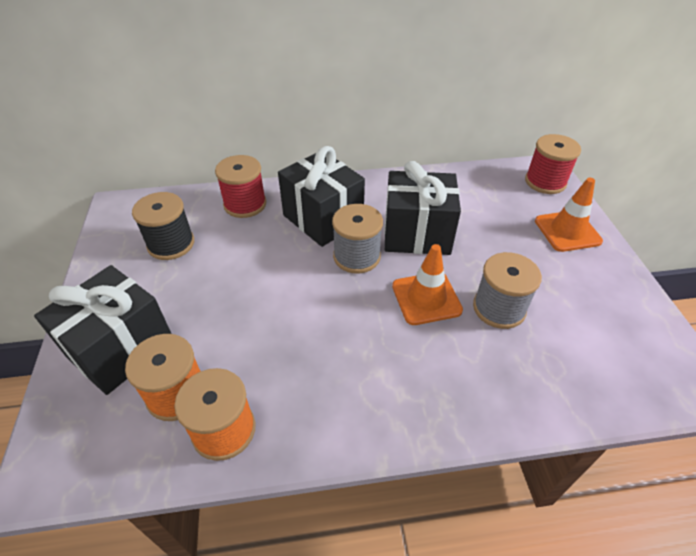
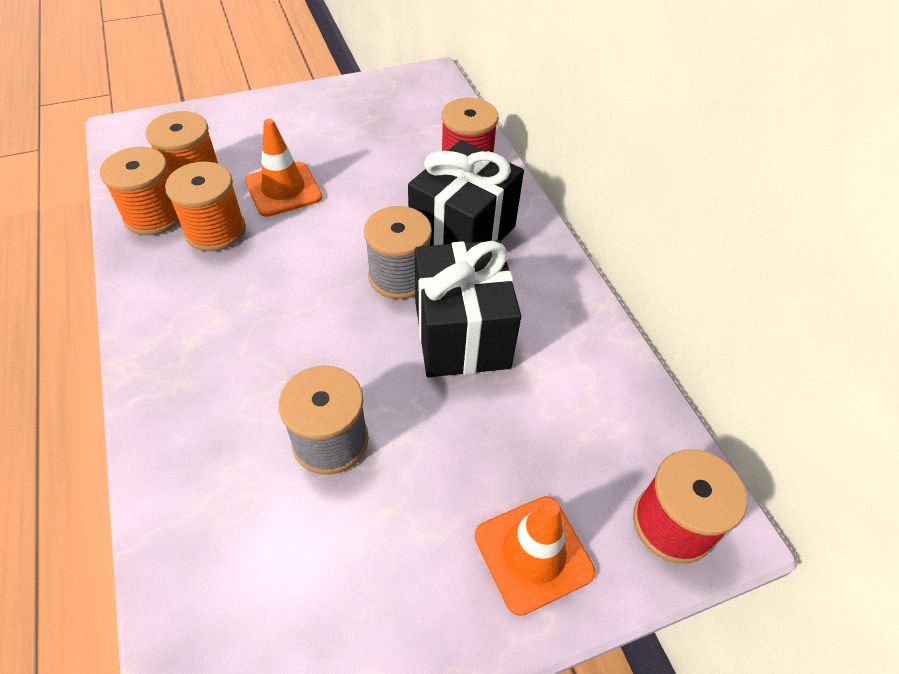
camera: 75 degrees right, 5 degrees up
black gift [34,265,172,395] -> none
black spool [132,192,194,260] -> none
orange traffic cone [392,244,463,325] -> orange traffic cone moved to [245,119,322,217]
none -> orange spool [165,162,246,251]

